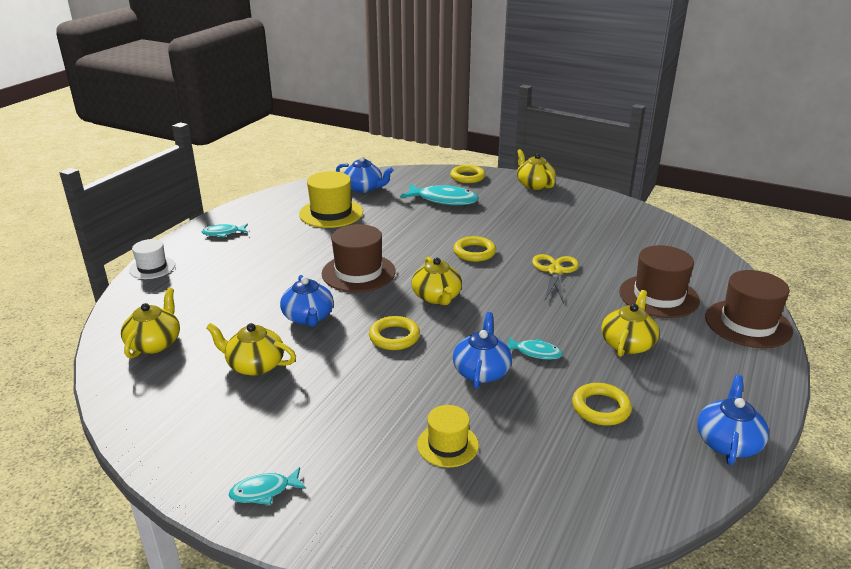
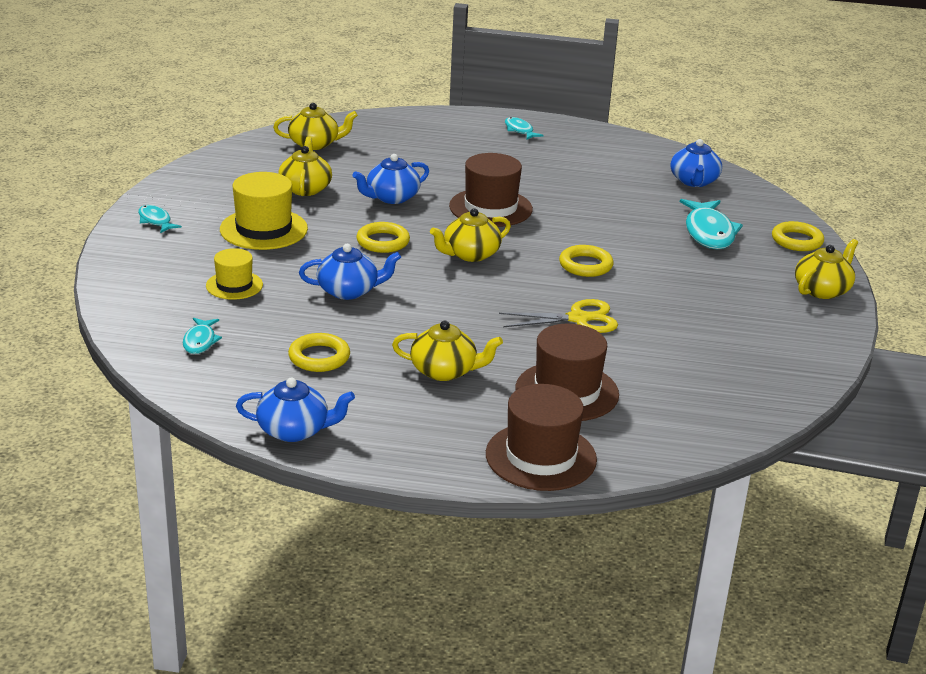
camera: 70 degrees right, 0 degrees up
white hat [129,239,175,279] -> none
yellow hat [299,171,363,228] -> yellow hat moved to [220,172,308,250]
turquoise fish [507,337,563,360] -> turquoise fish moved to [183,317,222,354]

